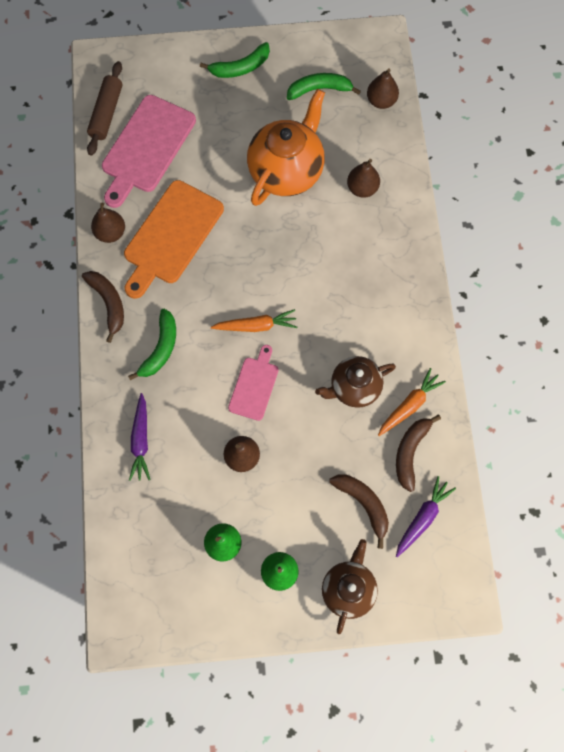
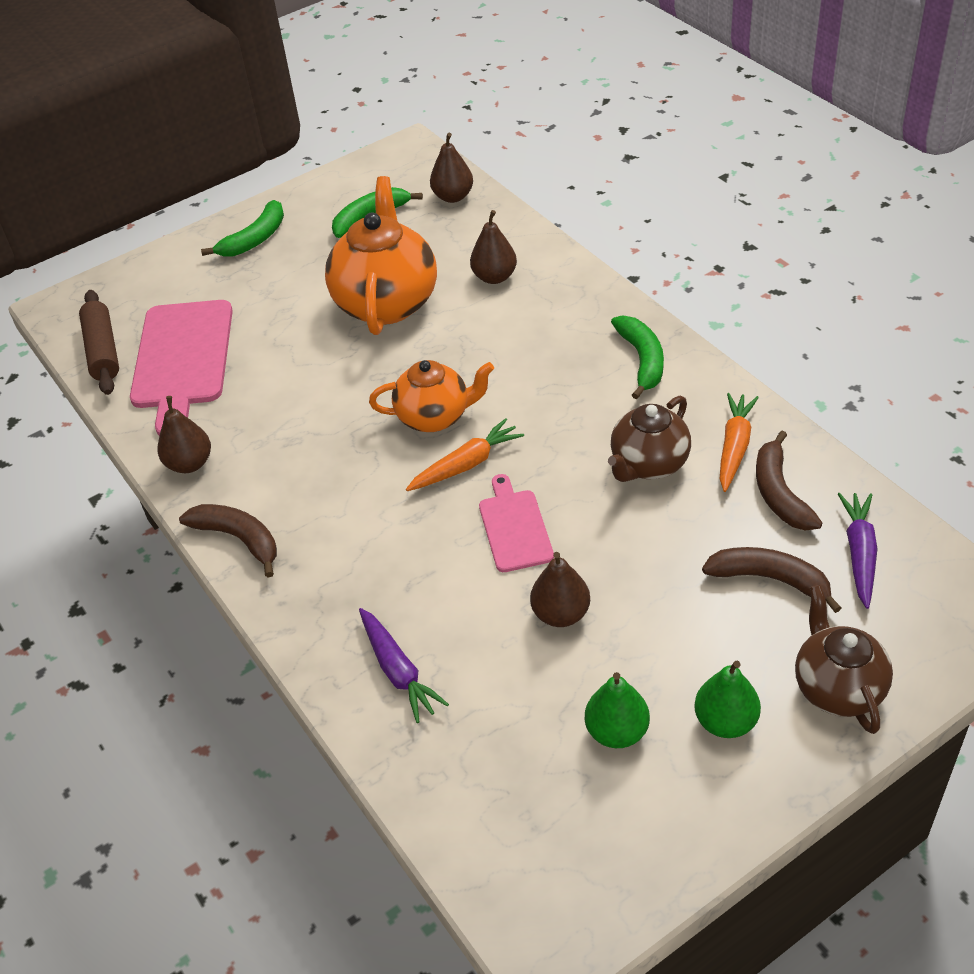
camera: 25 degrees left, 25 degrees down
orange cutting board [124,180,224,299] -> none
green banana [128,309,176,380] -> green banana moved to [611,315,664,399]
none -> orange teapot [369,360,494,432]

